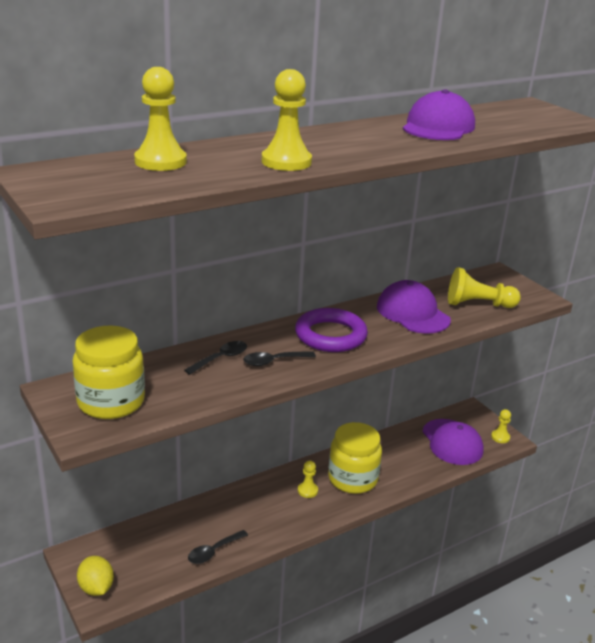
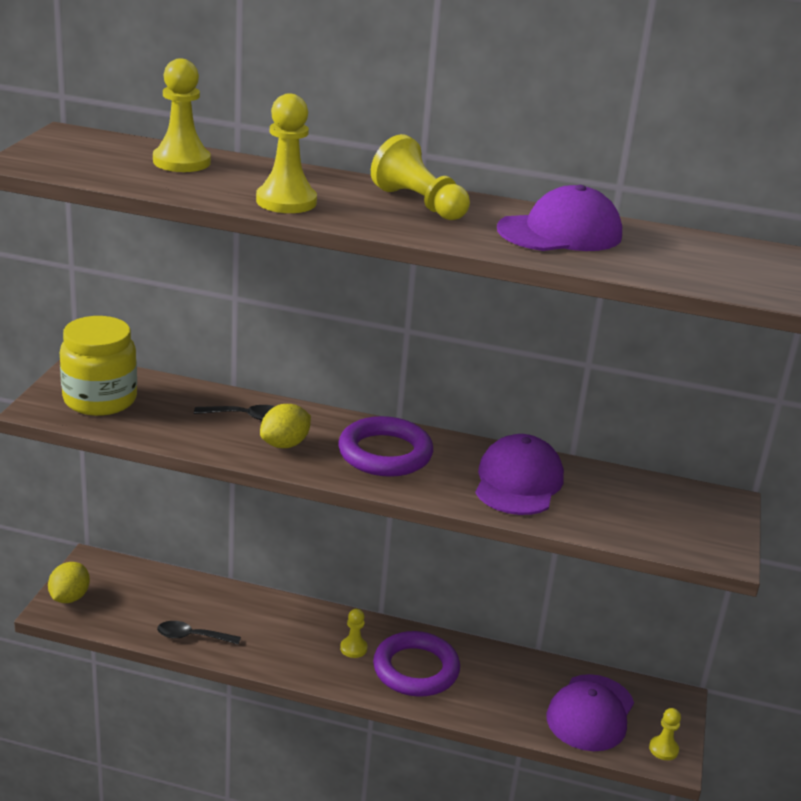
camera: 45 degrees right, 0 degrees up
black spoon [243,351,316,366] -> yellow lemon [260,404,311,448]
yellow jar [328,422,382,494] -> purple ring [373,631,460,697]
yellow pawn [448,267,521,308] -> yellow pawn moved to [371,134,470,220]

